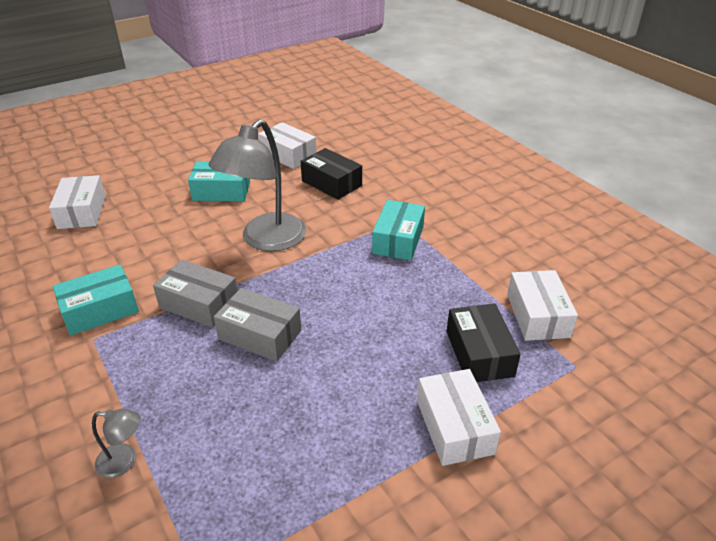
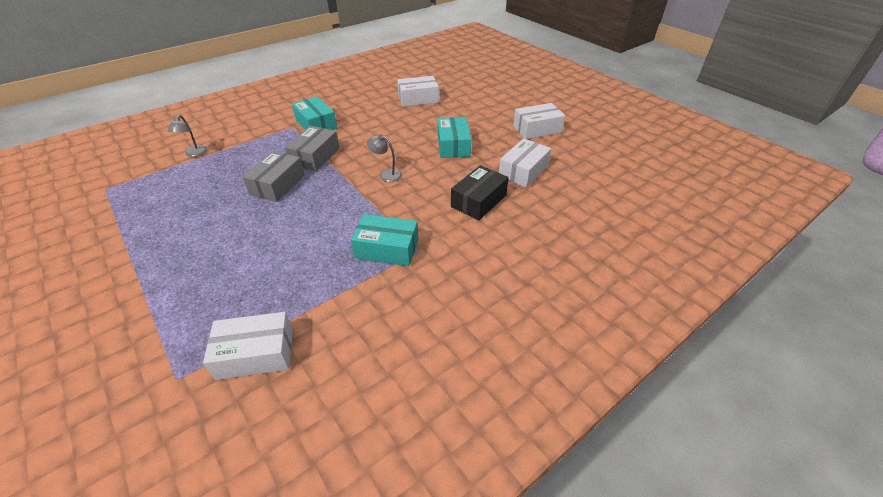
camera: 85 degrees right, 5 degrees up
grey lamp [208,119,306,251] -> grey lamp [367,134,402,182], size x0.43
white box [417,369,501,466] -> white box moved to [513,103,566,139]
black box [447,303,521,382] -> none

